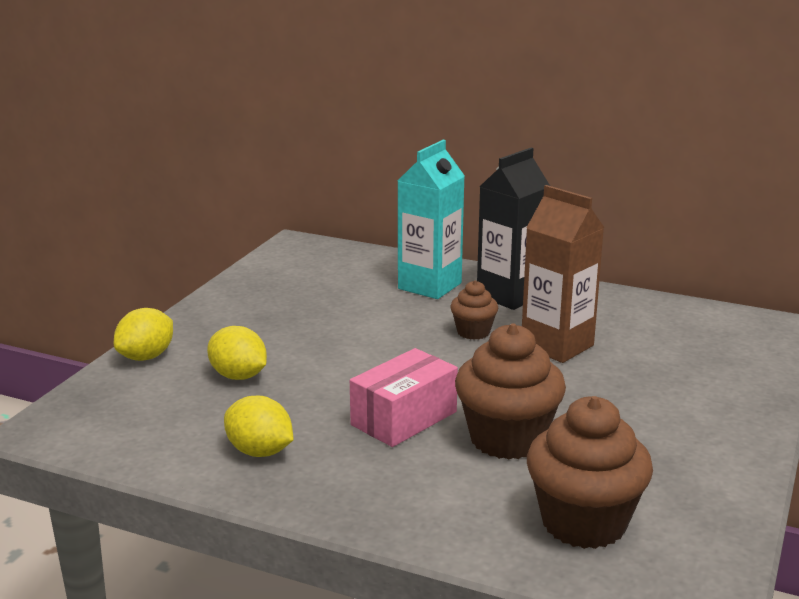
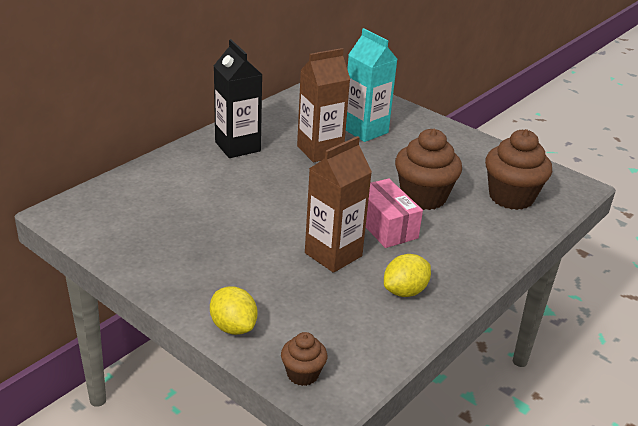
camera: 75 degrees left, 10 degrees up
yellow lemon [207,326,267,380] -> none
turquoise carton [398,140,465,299] -> turquoise carton moved to [346,28,397,142]
brown cupcake [450,280,498,340] -> brown cupcake moved to [281,332,327,386]
none -> brown carton [305,136,372,273]

